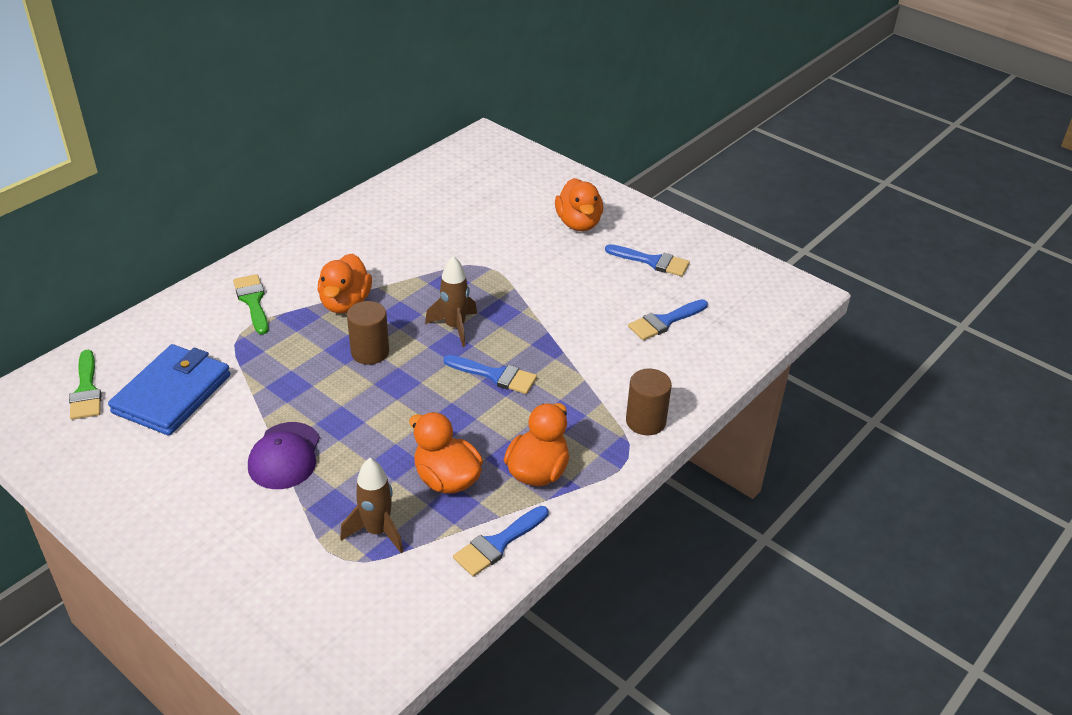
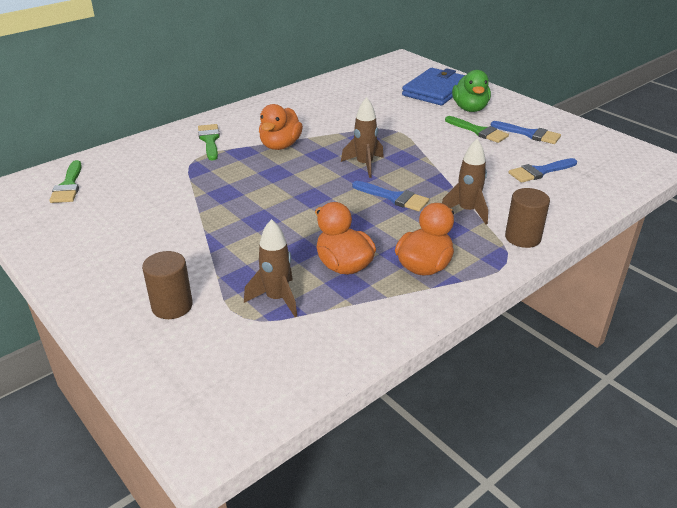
camera: 10 degrees right, 5 degrees down
blue wallet [108,344,230,436] -> blue wallet moved to [402,68,465,105]
purple cap [248,422,320,489] -> none
brown cylinder [347,301,389,365] -> brown cylinder moved to [142,251,193,319]
blue brush [453,506,549,577] -> none
orange duck [555,178,603,231] -> green duck [452,70,491,112]
none -> brown rocket [442,138,488,224]
none -> green brush [445,116,509,143]

